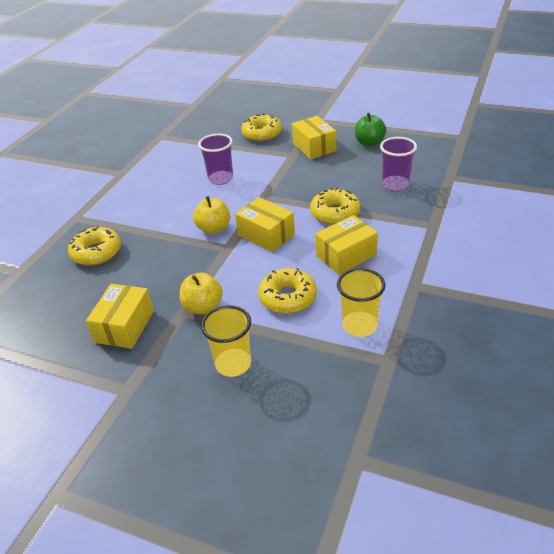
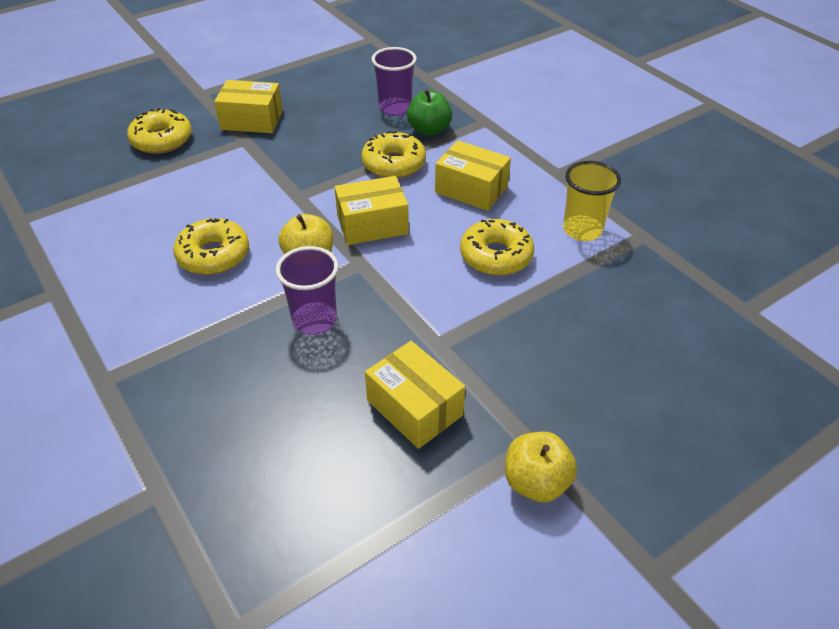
camera: 60 degrees left, 5 degrees up
yellow donut [68,226,121,266] -> yellow donut moved to [173,218,249,275]
yellow apple [180,273,223,314] -> yellow apple moved to [505,432,577,502]
purple cup [198,134,233,185] -> purple cup moved to [276,246,339,335]
yellow cup [201,305,251,377] -> none
yellow box [315,215,378,275] -> yellow box turned 60 degrees counterclockwise [435,140,511,211]
green apple [355,113,386,146] -> green apple moved to [407,89,452,136]

